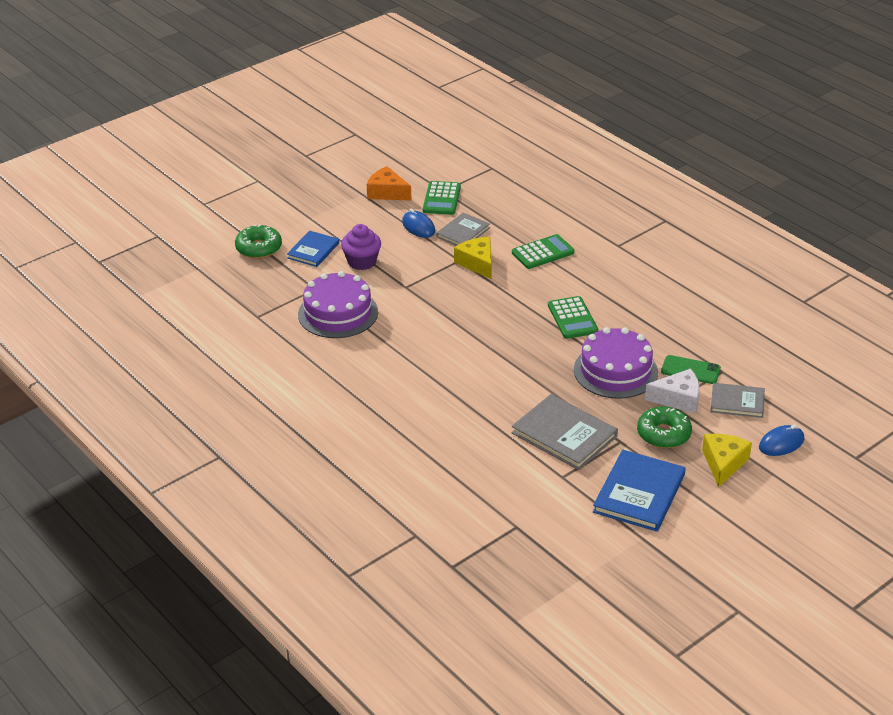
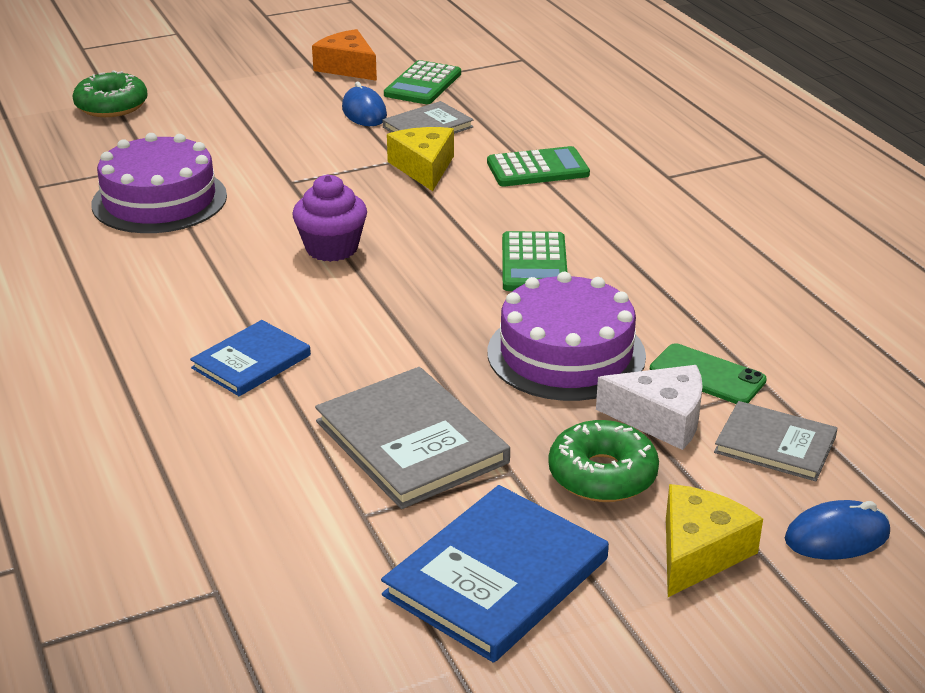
camera: 15 degrees right, 5 degrees down
blue book [287,231,339,267] -> blue book moved to [190,320,311,396]
purple cupcake [341,224,381,270] -> purple cupcake moved to [292,175,367,262]

